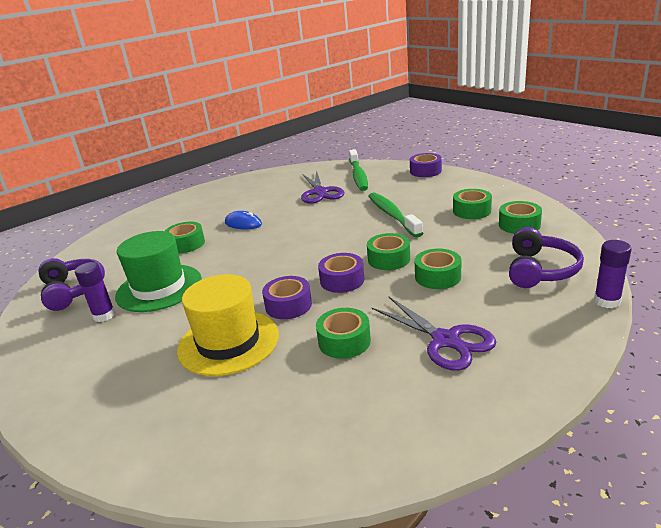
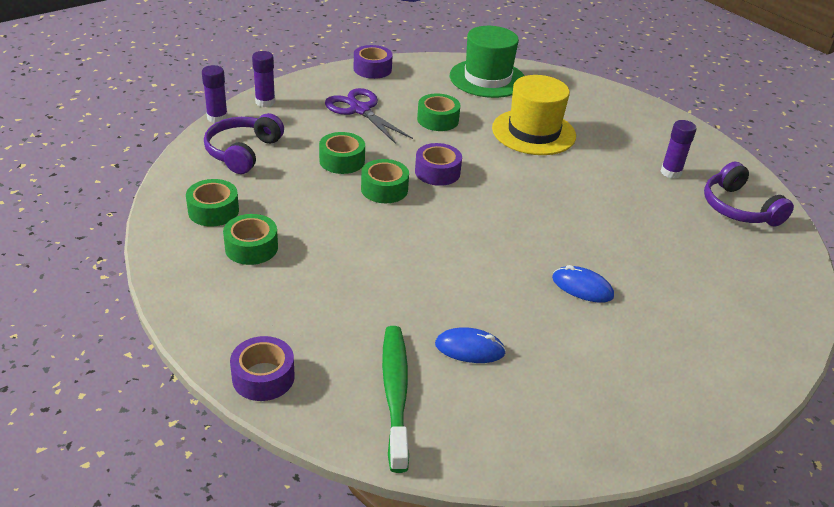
camera: 175 degrees right, 10 degrees up
green hat [115,231,202,312] -> green hat moved to [450,26,524,98]
green tape [165,222,205,253] -> none
purple tape [262,276,312,319] -> purple tape moved to [354,45,393,79]
purple scissors [301,170,345,204] -> blue mouse [435,327,506,363]
green toothbrush [368,192,423,237] -> none
none -> purple glue stick [252,51,275,107]

